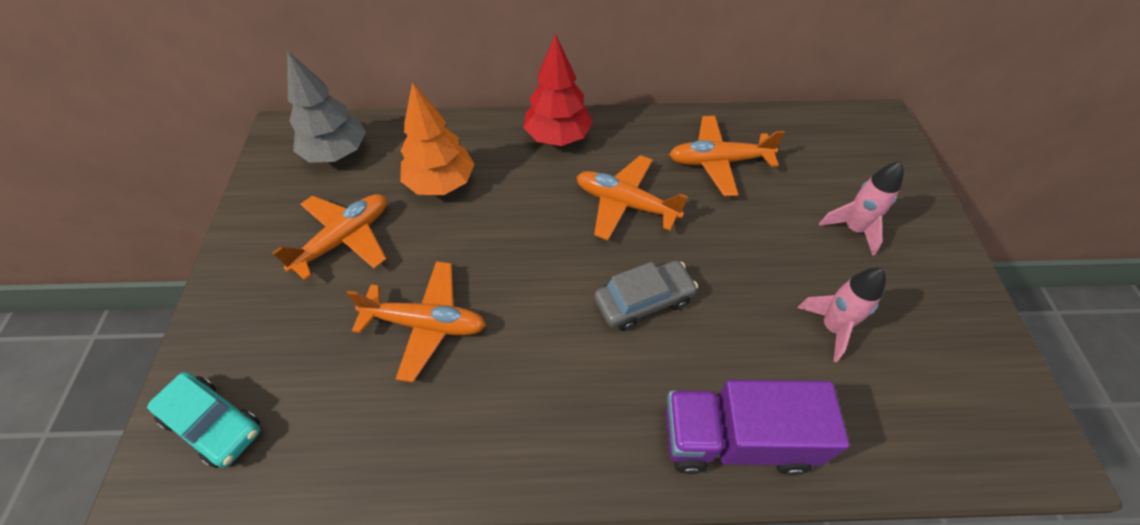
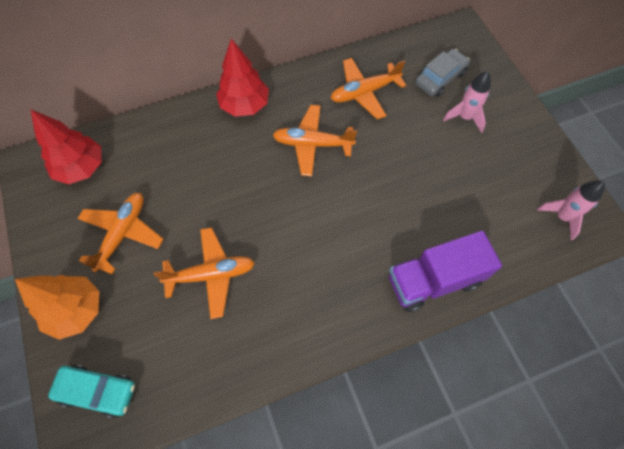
camera: 20 degrees left, 10 degrees up
grey tree [287,51,366,163] -> red tree [30,109,102,184]
orange tree [400,82,474,195] -> orange tree moved to [15,275,99,340]
grey car [594,260,698,331] -> grey car moved to [415,49,470,97]
pink rocket [797,268,886,362] -> pink rocket moved to [537,180,605,240]

